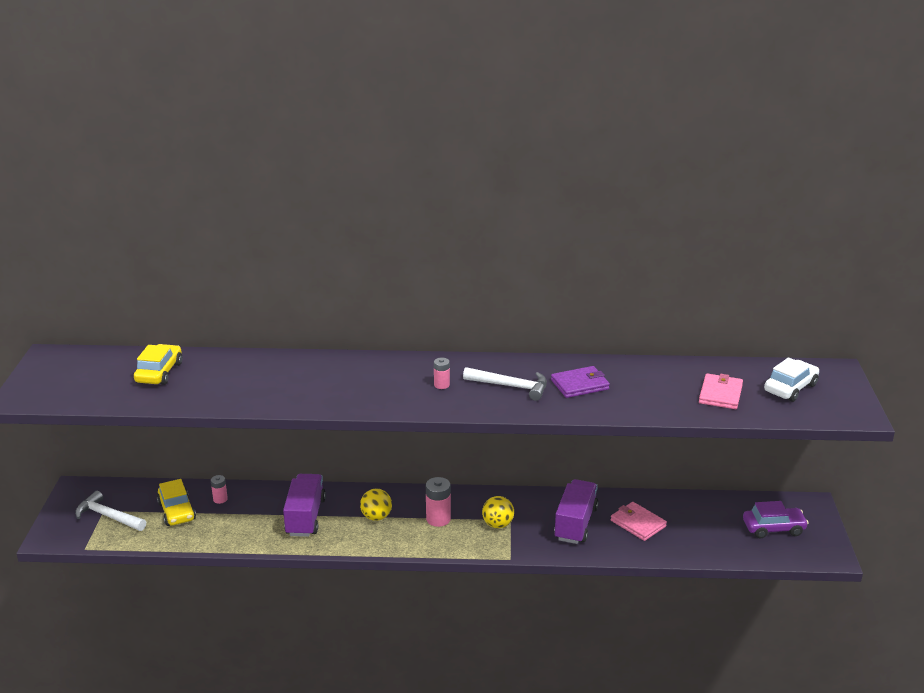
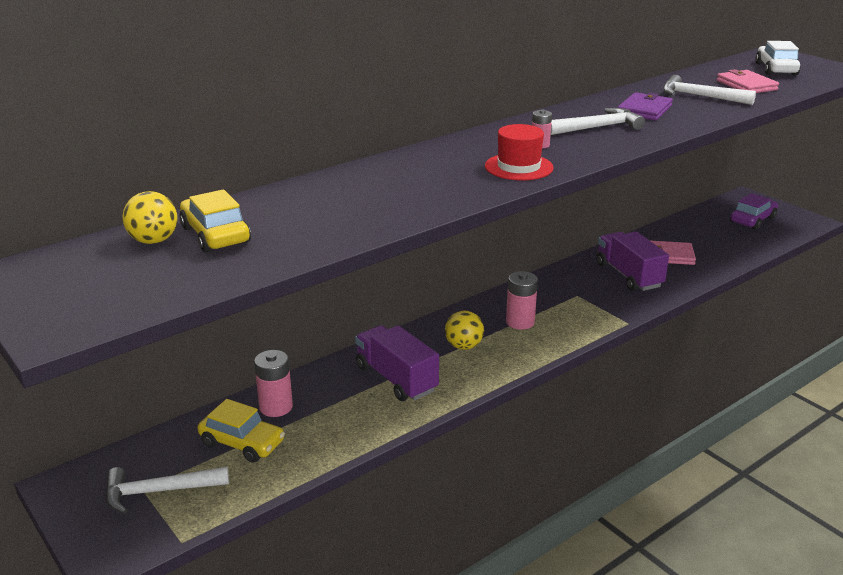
camera: 40 degrees left, 0 degrees up
pink battery [211,475,228,504] -> pink battery [254,350,293,417], size x1.69
yellow ball [482,496,514,528] -> yellow ball moved to [122,191,177,244]
none -> red hat [485,124,554,180]
none -> white hammer [663,75,756,105]

